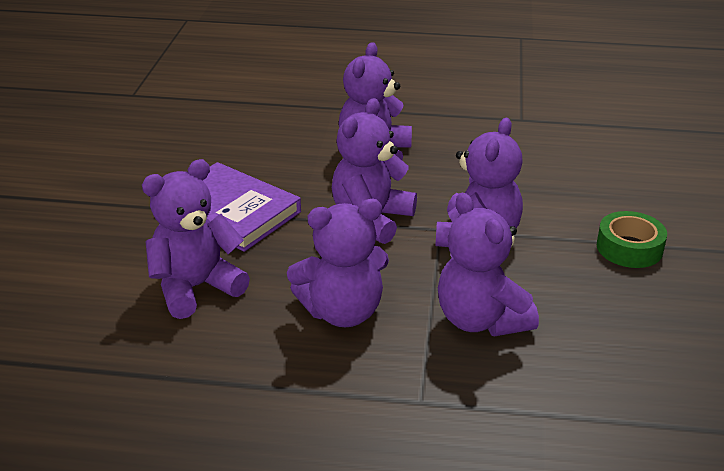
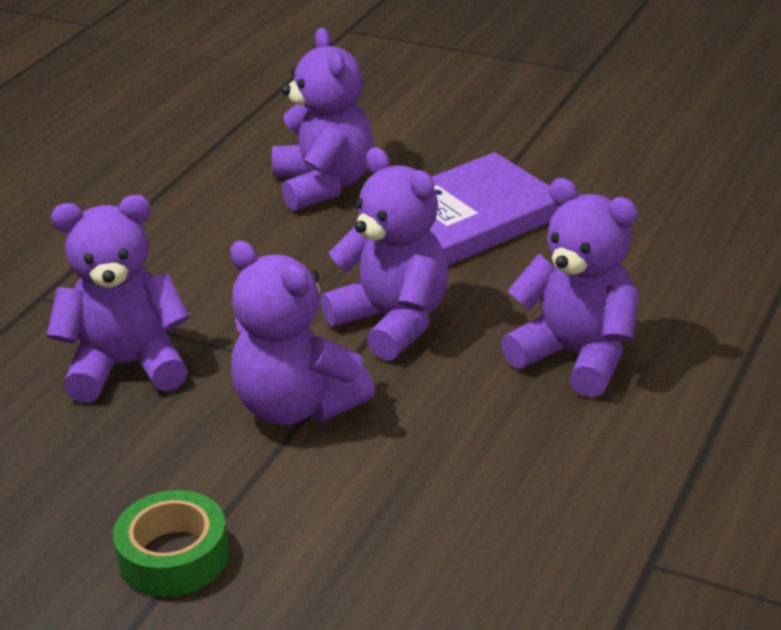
camera: 110 degrees right, 0 degrees up
purple teddy bear [287,199,389,327] -> none

